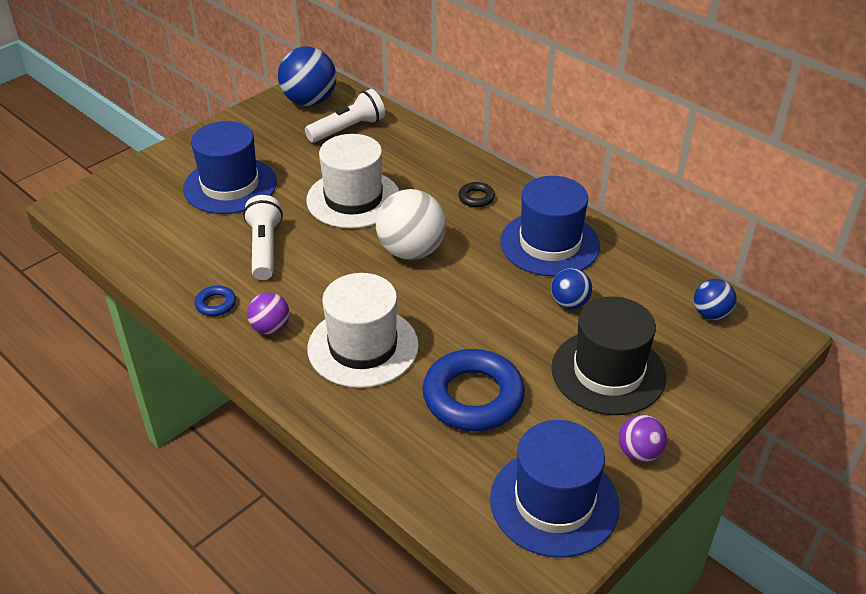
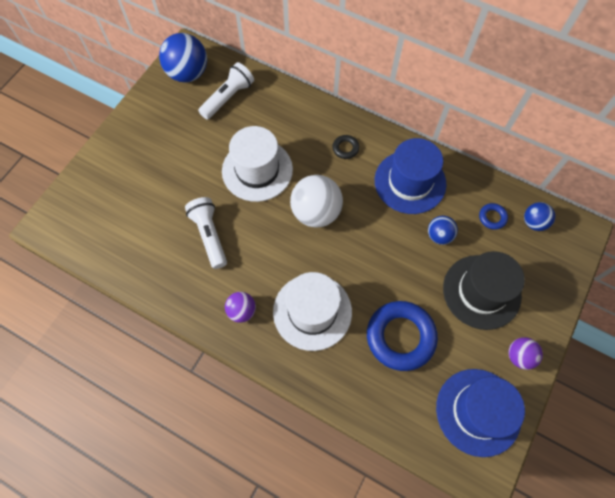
camera: 15 degrees left, 25 degrees up
blue hat [183,121,277,214] -> none
blue ring [195,285,236,316] -> blue ring moved to [479,203,508,230]

